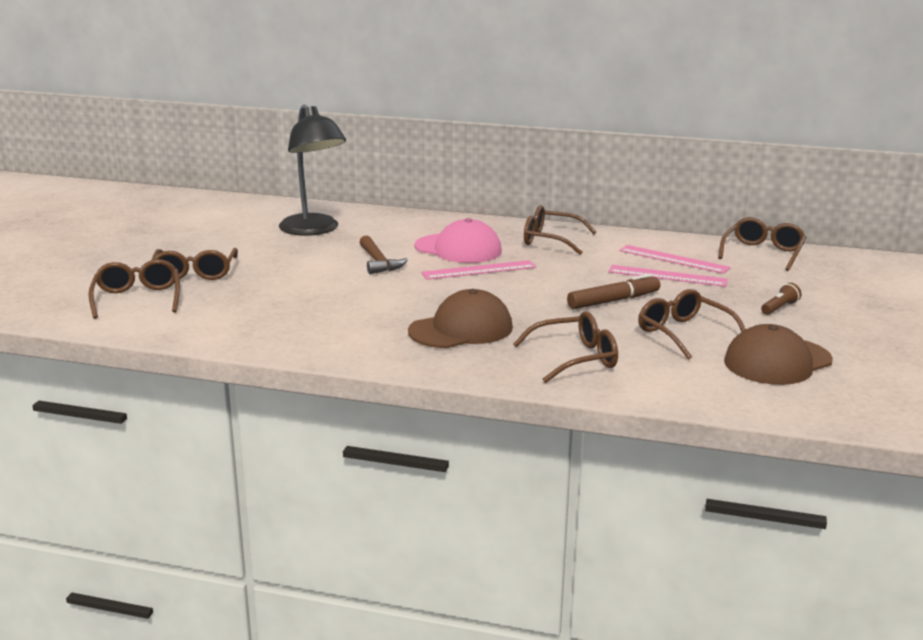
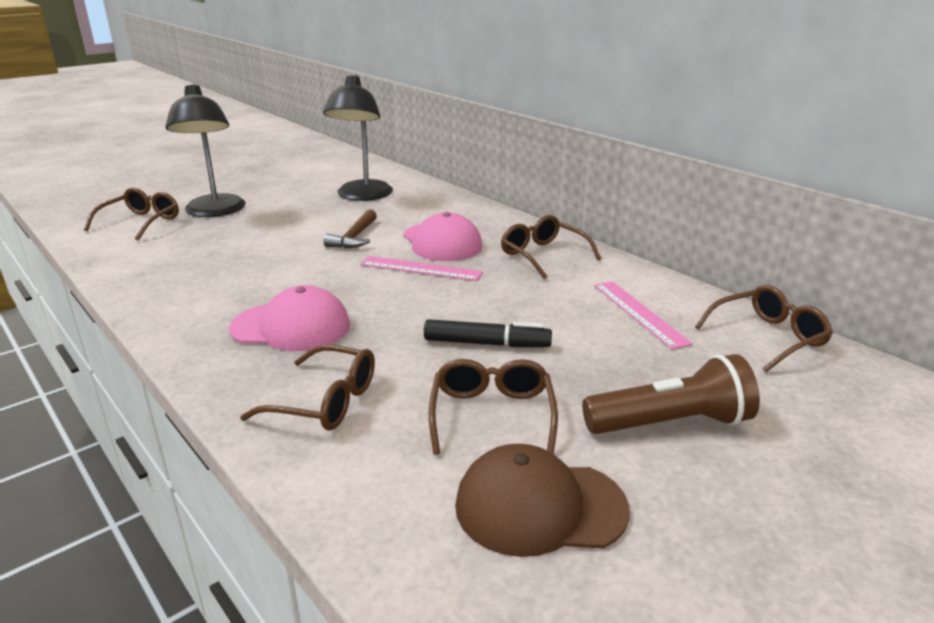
camera: 35 degrees right, 5 degrees up
brown glasses [152,248,238,280] -> black lamp [166,83,246,217]
brown cap [408,289,513,348] -> pink cap [229,285,350,351]
brown marker [567,274,660,309] -> black marker [424,319,552,347]
pink ruler [608,265,728,287] -> none
brown flashlight [761,283,802,315] -> brown flashlight [582,354,760,434], size x2.23

